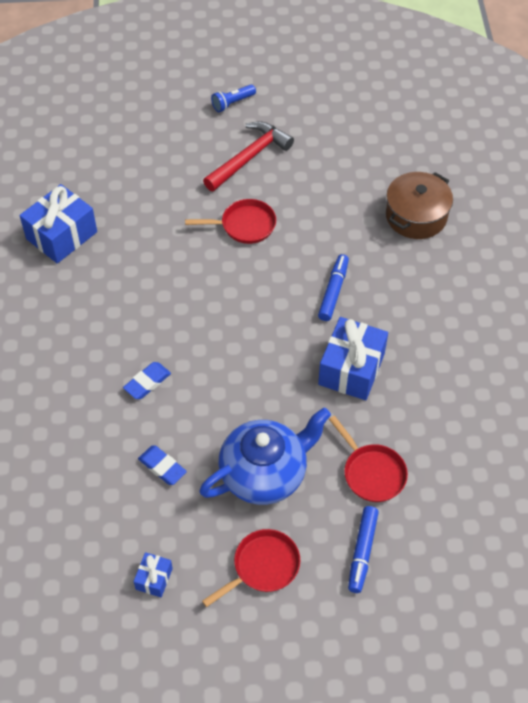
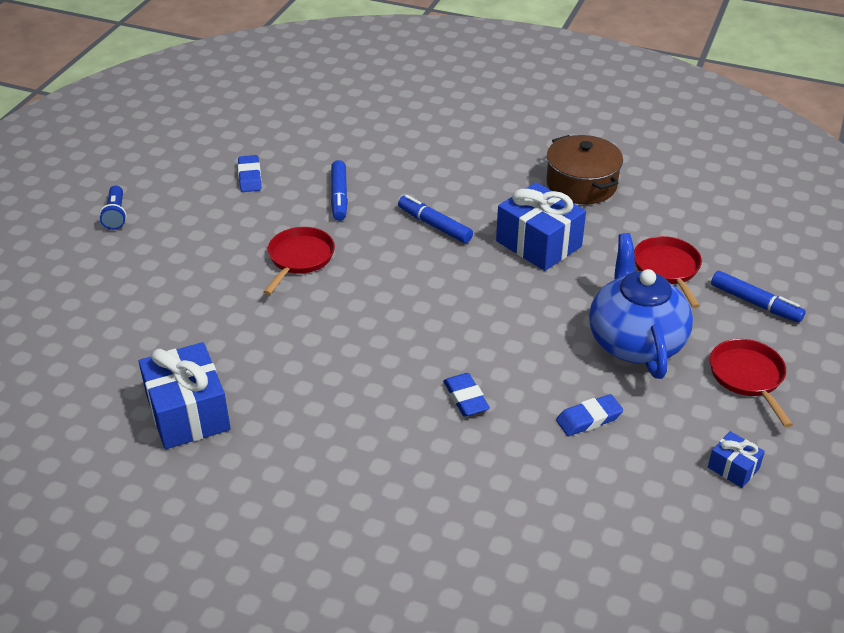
camera: 65 degrees left, 15 degrees down
red hammer [203,121,294,191] -> none
red pan [329,416,408,502] -> red pan turned 90 degrees counterclockwise [634,236,702,308]
brown pot [386,172,453,239] -> brown pot moved to [546,135,623,204]
none -> blue eraser [238,155,262,192]
none -> blue marker [331,160,348,221]

